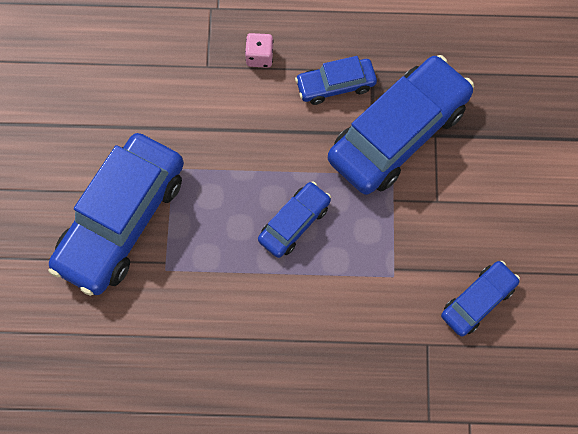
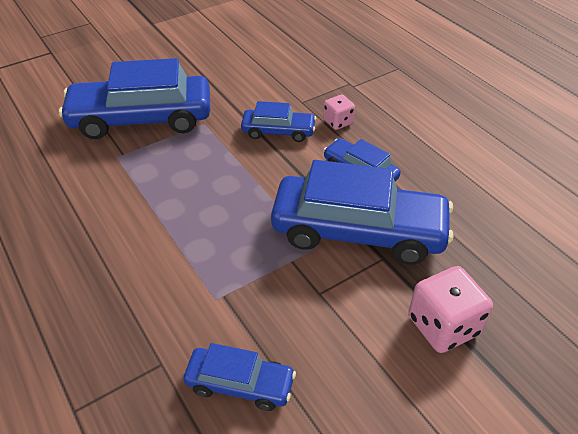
camera: 55 degrees right, 25 degrees down
blue car [258,182,331,258] -> blue car moved to [241,101,316,142]
none -> pink dice [408,266,493,353]

